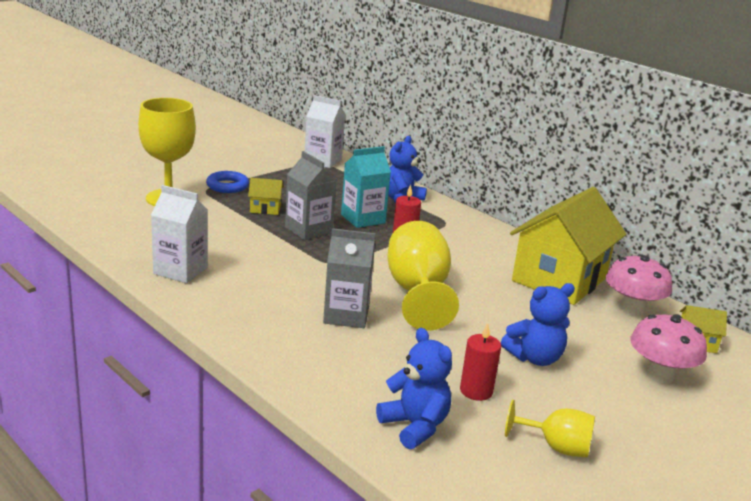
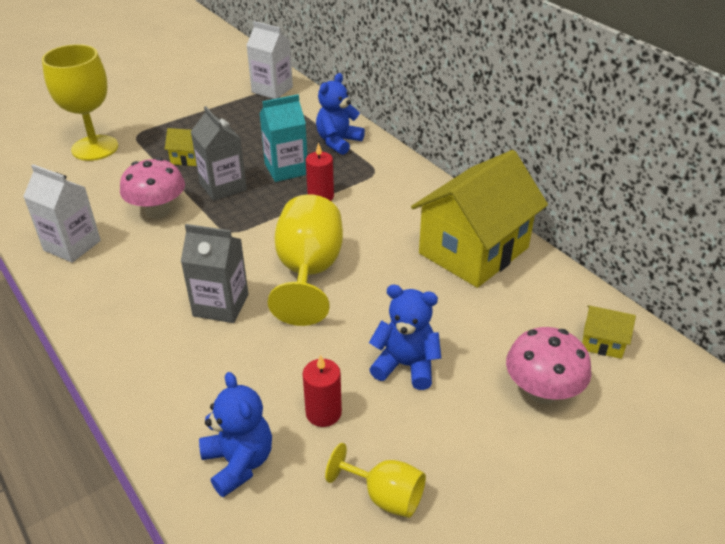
camera: 10 degrees right, 15 degrees up
blue ring [206,171,249,193] -> none
blue teddy bear [501,283,575,366] -> blue teddy bear turned 150 degrees counterclockwise [369,285,441,390]
pink mushroom [606,254,672,316] -> pink mushroom moved to [120,158,185,219]

